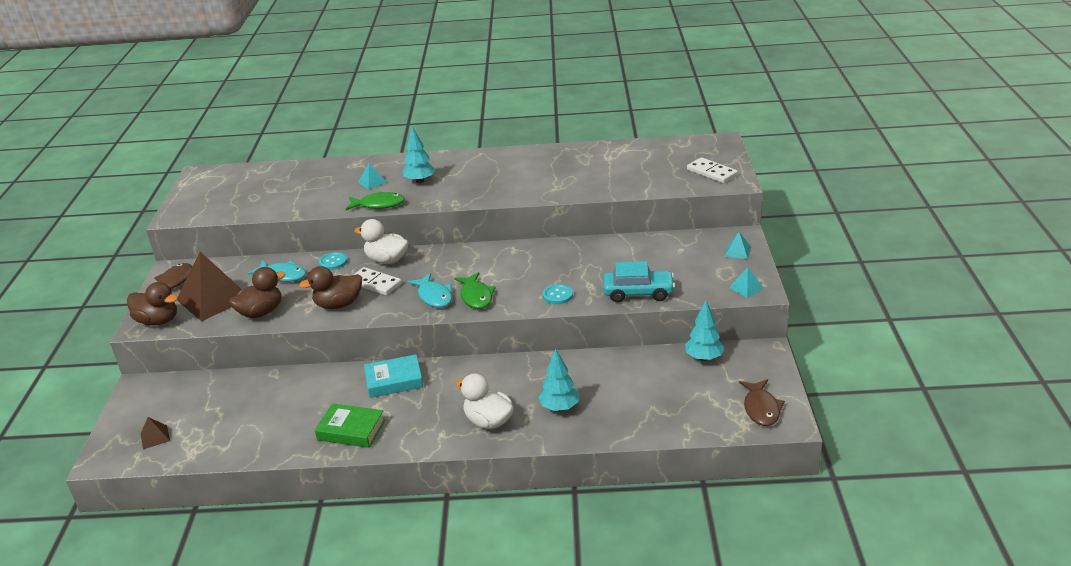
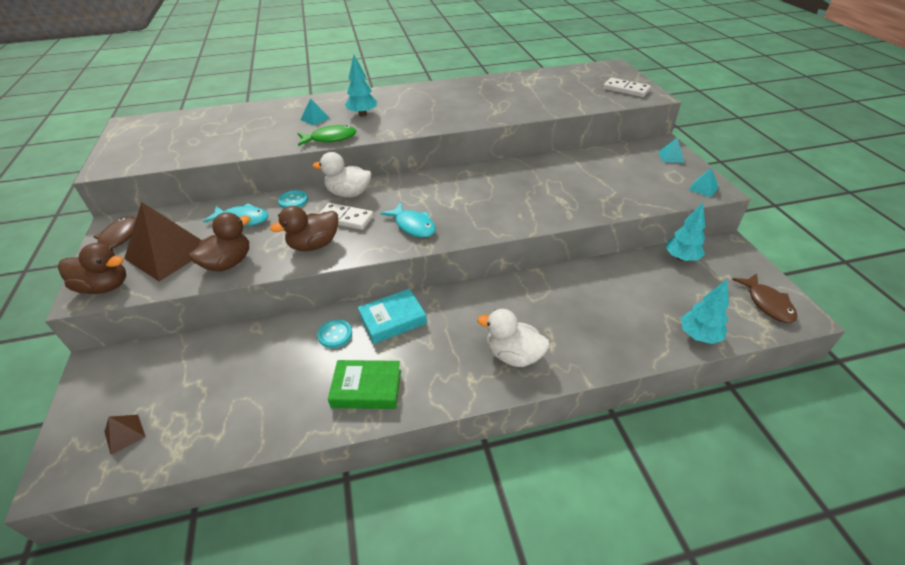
camera: 15 degrees left, 10 degrees up
green fish [454,272,496,309] -> none
turquoise tree [538,349,579,411] -> turquoise tree moved to [681,279,729,344]
turquoise button [543,284,573,304] -> turquoise button moved to [317,319,352,348]
turquoise car [603,261,675,302] -> none

